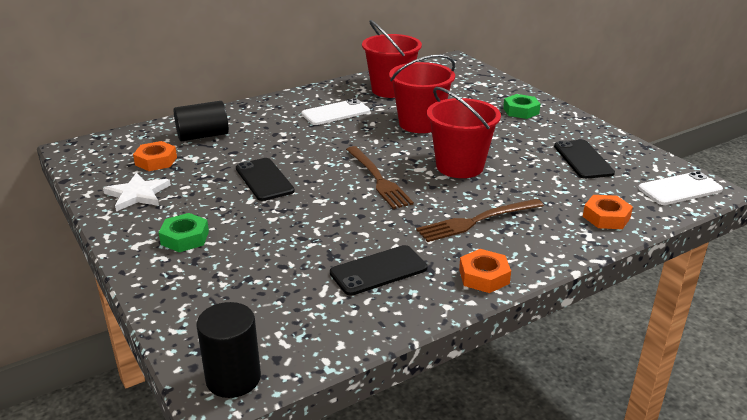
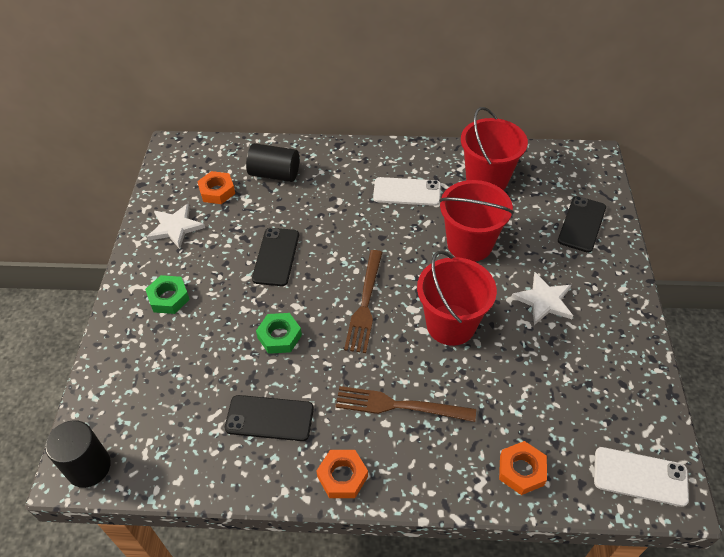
camera: 35 degrees right, 20 degrees up
green nut [503,94,541,119] -> green nut moved to [256,313,302,354]
black phone [554,140,615,179] -> black phone moved to [558,196,606,253]
none -> white star [511,272,573,325]

